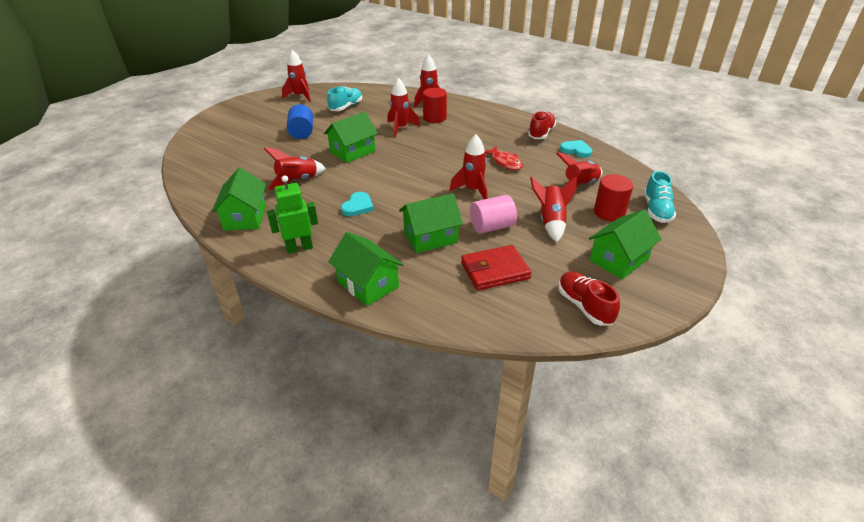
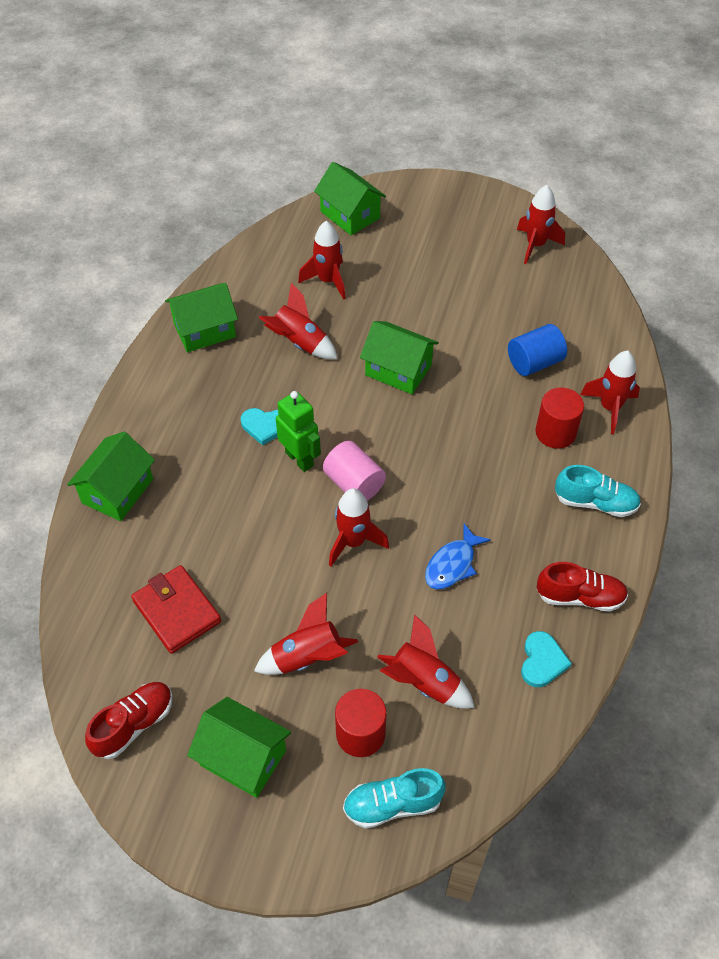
camera: 70 degrees right, 15 degrees up
green robot [267,175,318,254] -> green robot moved to [276,391,321,472]
blue cylinder [287,104,313,139] -> blue cylinder moved to [508,324,567,376]
turquoise shoe [327,86,362,111] -> turquoise shoe moved to [555,465,641,517]
red rocket [387,78,420,138] -> red rocket moved to [298,221,346,300]
green house [399,193,463,253] -> green house moved to [314,162,386,235]
pink cylinder [470,195,517,234] -> pink cylinder moved to [323,441,386,501]
red fish [485,146,523,170] -> blue fish [425,524,491,589]

